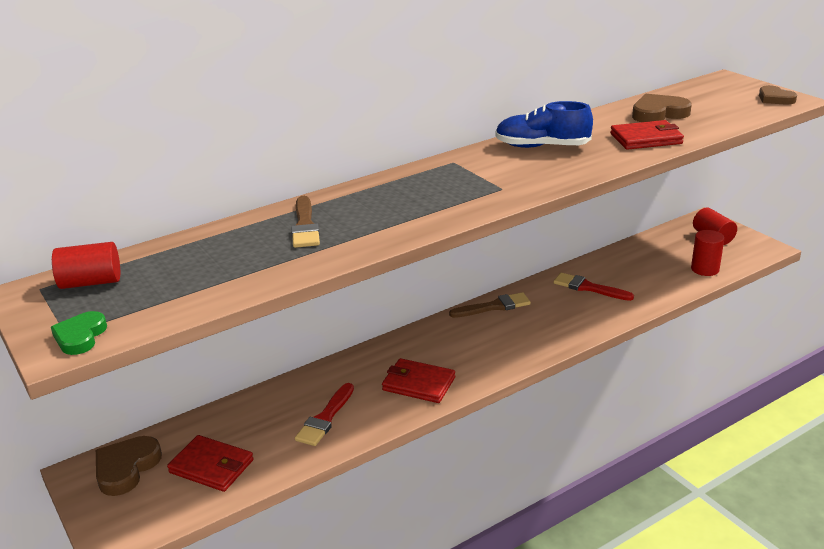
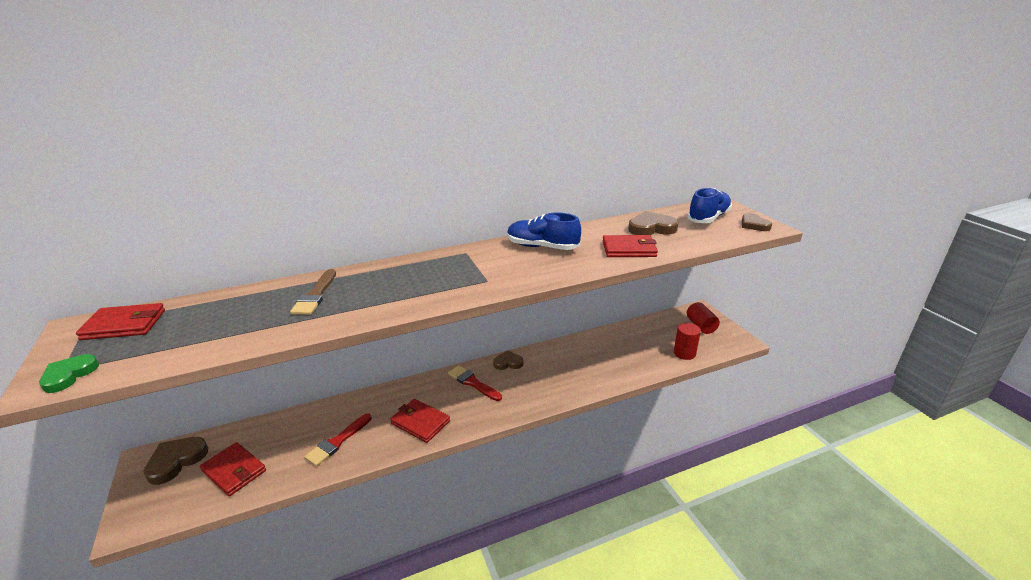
camera: 10 degrees right, 0 degrees up
red cylinder [52,242,120,289] -> red wallet [76,303,165,340]
brown brush [449,292,531,318] -> brown heart [493,350,523,370]
red brush [553,273,634,301] -> red brush moved to [448,365,502,401]
none -> blue shoe [687,188,732,223]

